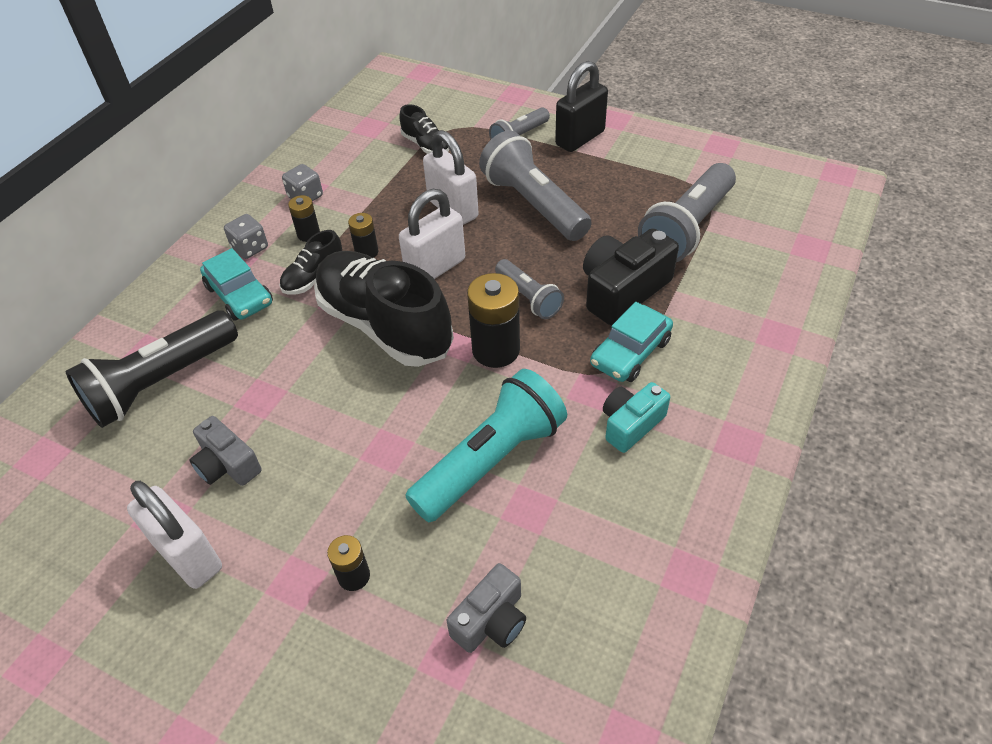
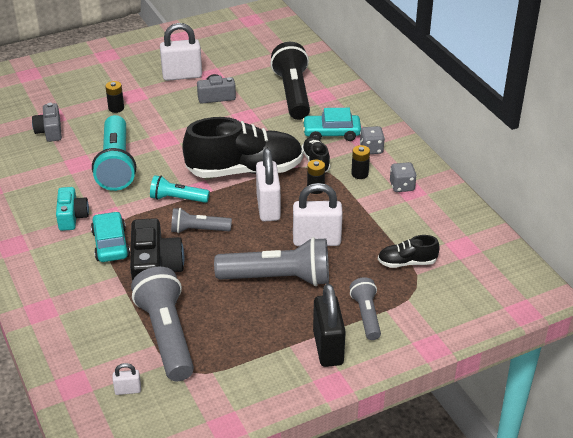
camera: 125 degrees right, 10 degrees down
black battery [467,273,520,368] -> turquoise flashlight [150,175,210,203]
none -> white padlock [113,363,141,395]

